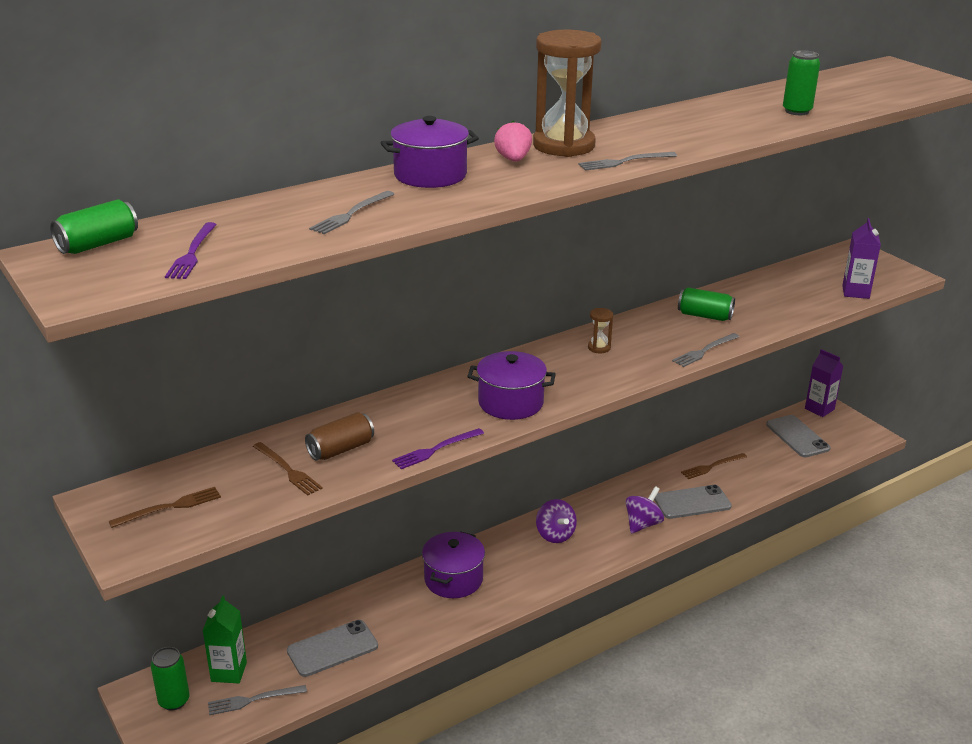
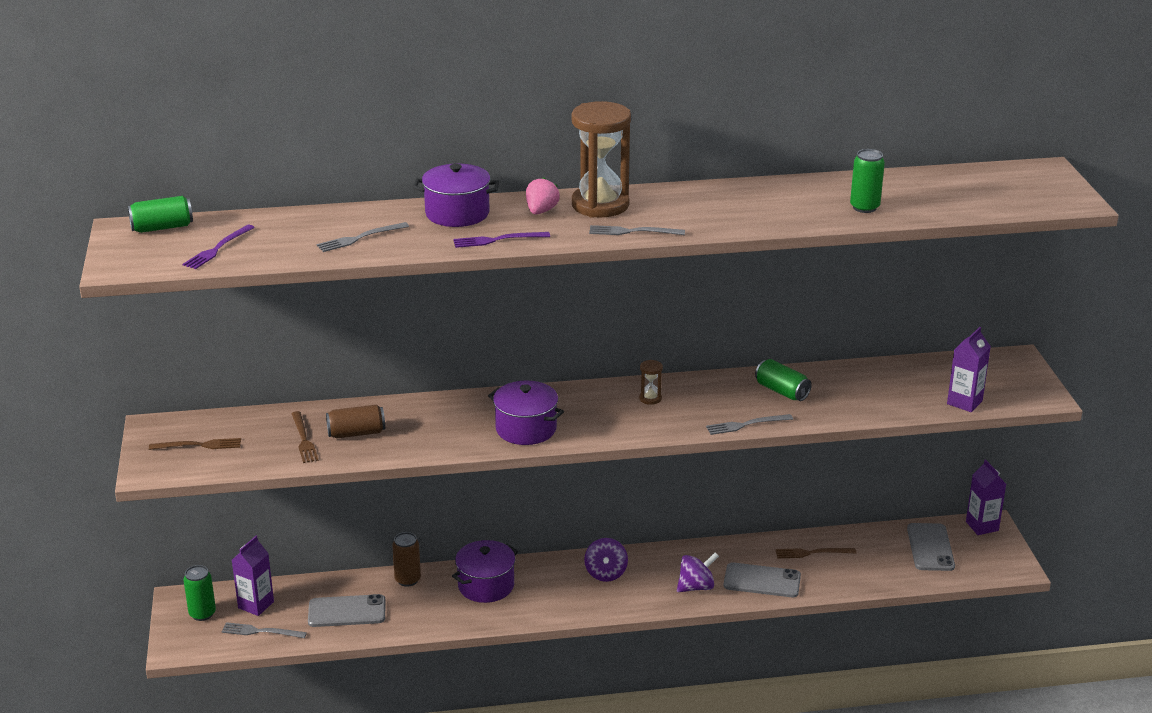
camera: 25 degrees right, 0 degrees up
green carton [202,595,247,683] -> purple carton [232,536,274,616]
purple fork [392,428,484,469] -> purple fork moved to [453,232,550,248]
none -> brown can [392,532,421,587]

